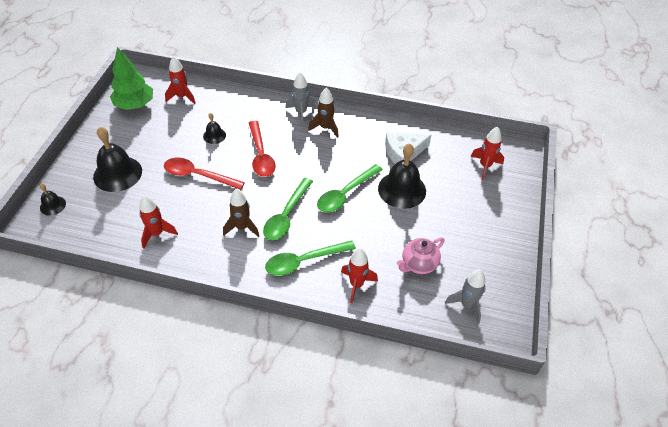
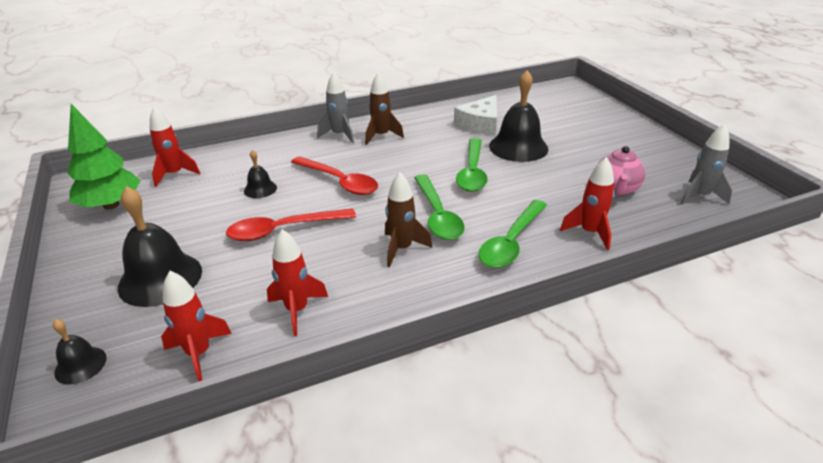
camera: 35 degrees left, 15 degrees down
red rocket [471,127,504,180] -> red rocket moved to [161,271,232,382]

